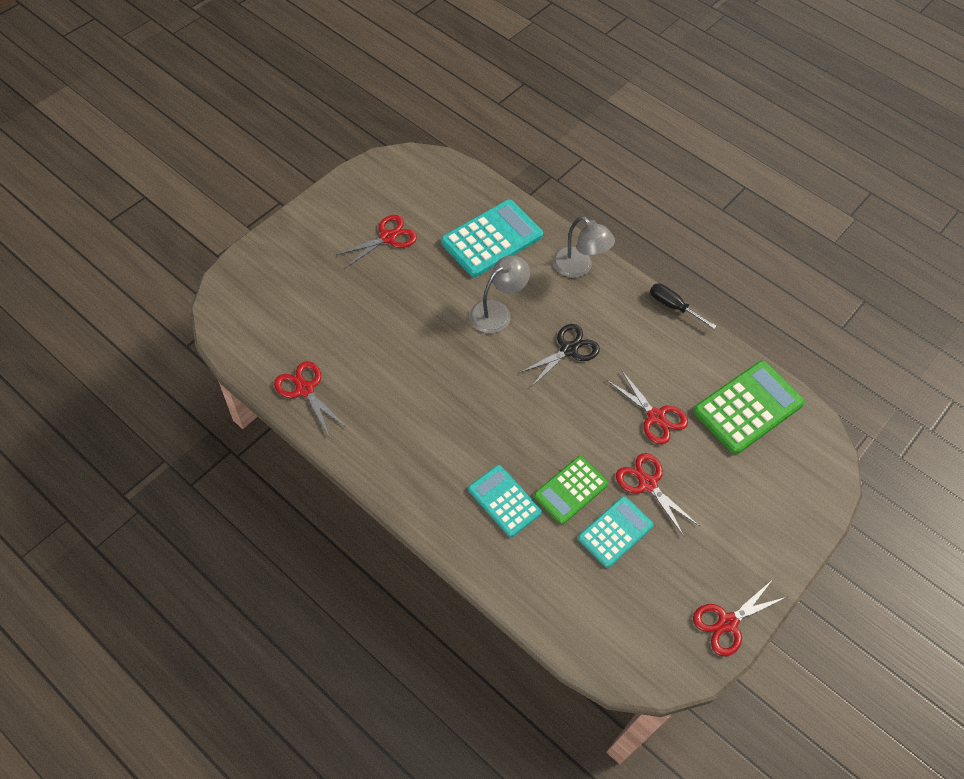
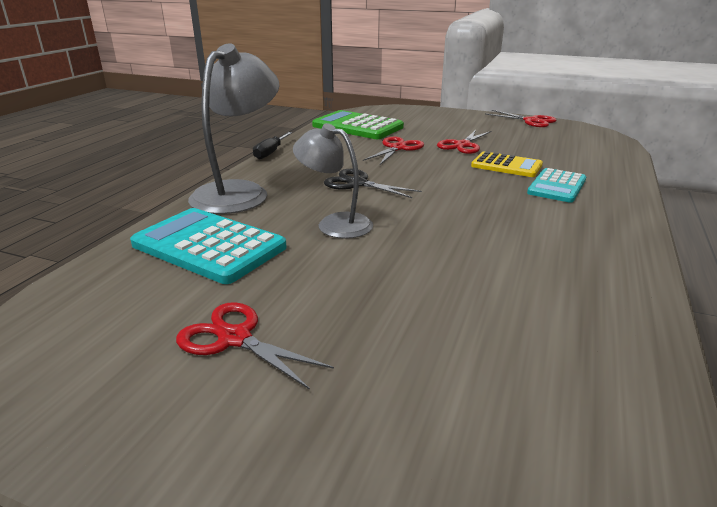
camera: 105 degrees left, 30 degrees down
red scissors [274,361,347,438] -> none
green calculator [534,456,608,524] -> yellow calculator [471,151,543,177]
grey lamp [553,216,615,278] -> grey lamp [188,43,279,214], size x1.57
turquoise calculator [578,496,654,568] -> none

